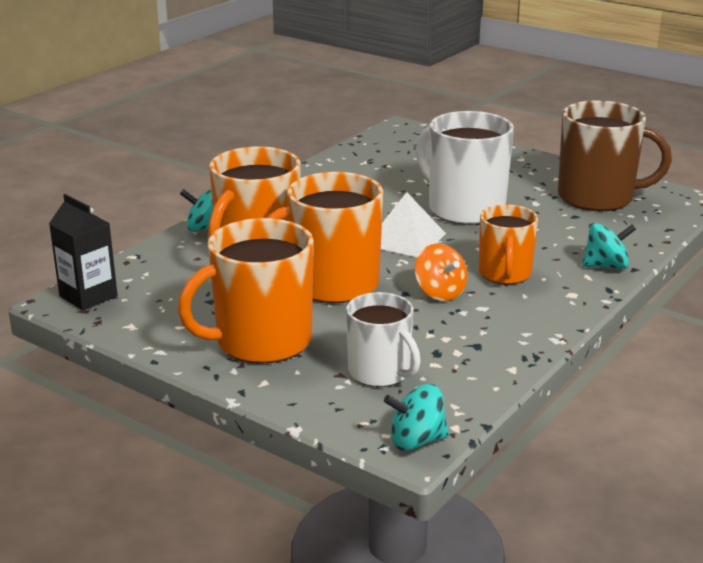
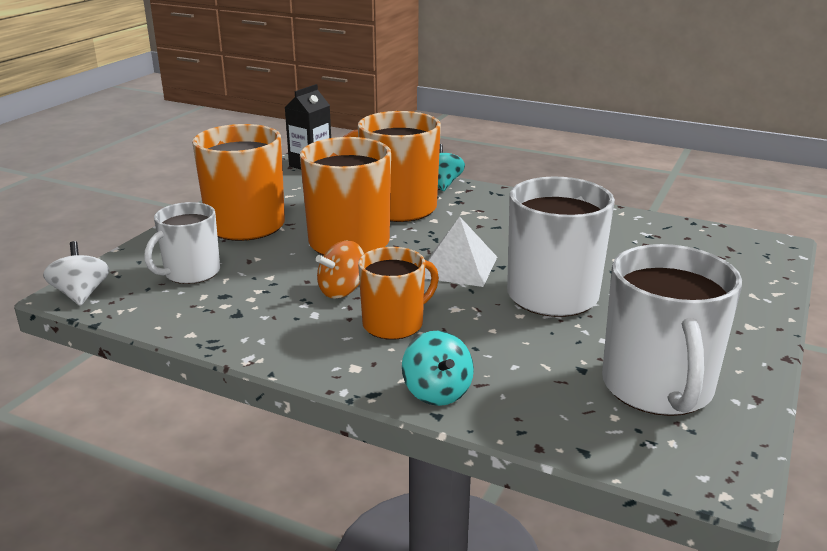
camera: 80 degrees right, 0 degrees up
turquoise spinning top [384,384,449,451] -> white spinning top [43,241,109,306]
orange mug [479,204,538,284] -> orange mug turned 150 degrees clockwise [358,247,439,340]
brown mug [558,100,672,211] -> white mug [602,244,742,416]

